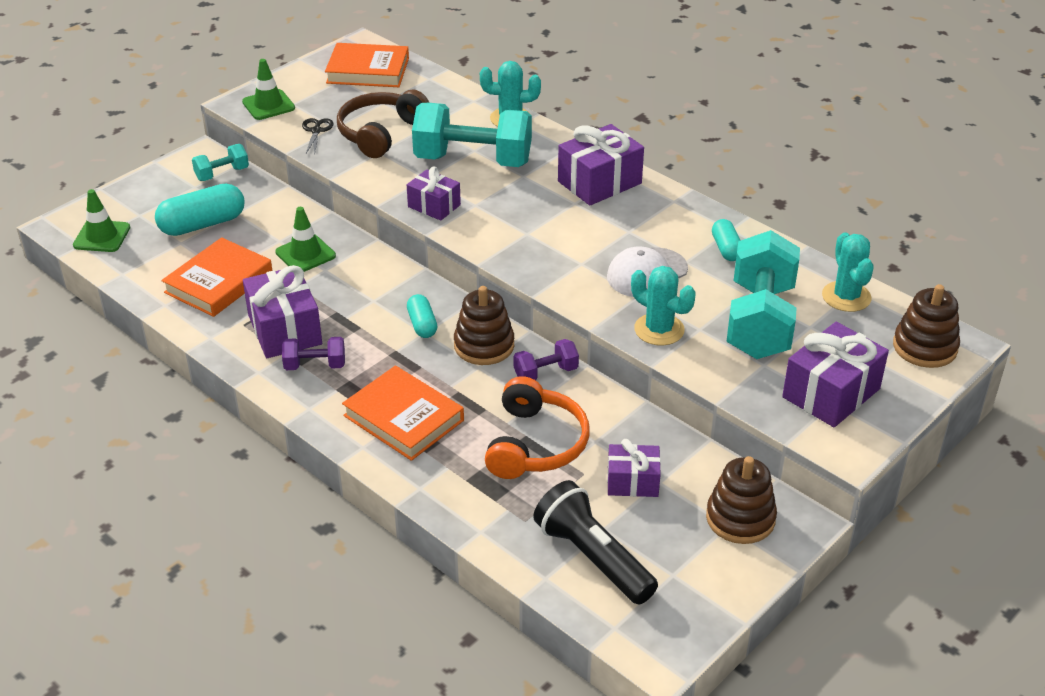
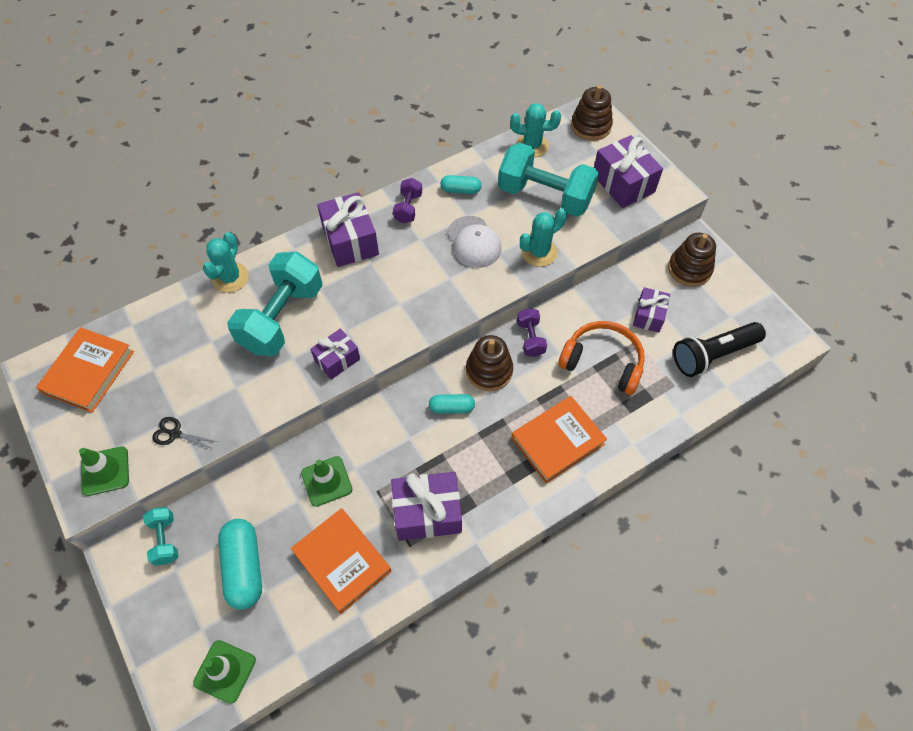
camera: 75 degrees left, 20 degrees up
purple dumbbell [282,337,345,370] -> purple dumbbell moved to [393,178,422,223]
brown headphones [337,90,429,158] -> none

